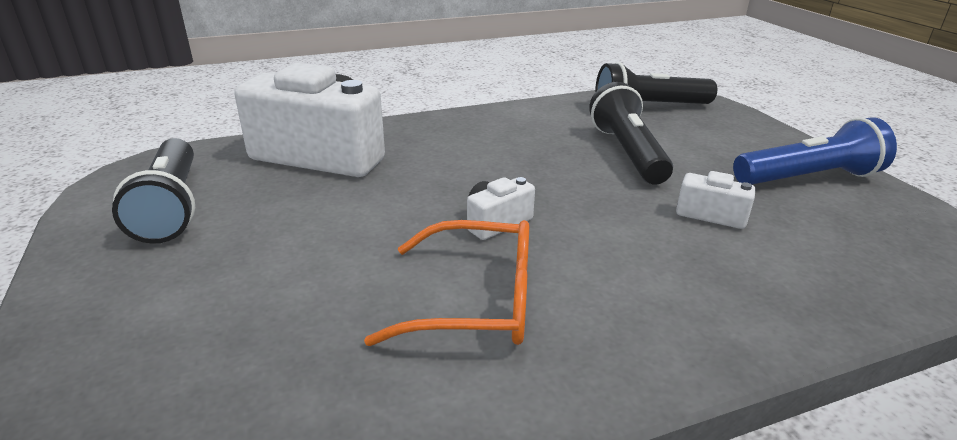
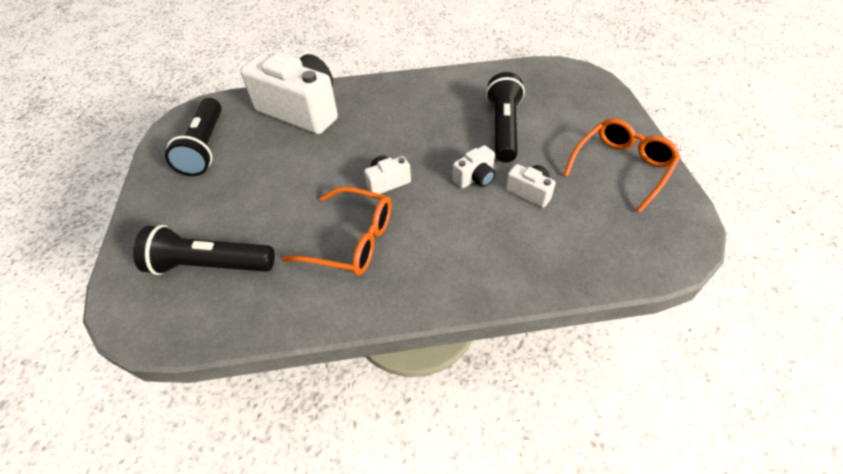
camera: 15 degrees right, 20 degrees up
black flashlight [595,62,717,104] -> black flashlight moved to [133,225,275,275]
blue flashlight [733,117,897,184] -> orange glasses [563,118,681,213]
none -> white camera [452,145,495,188]

